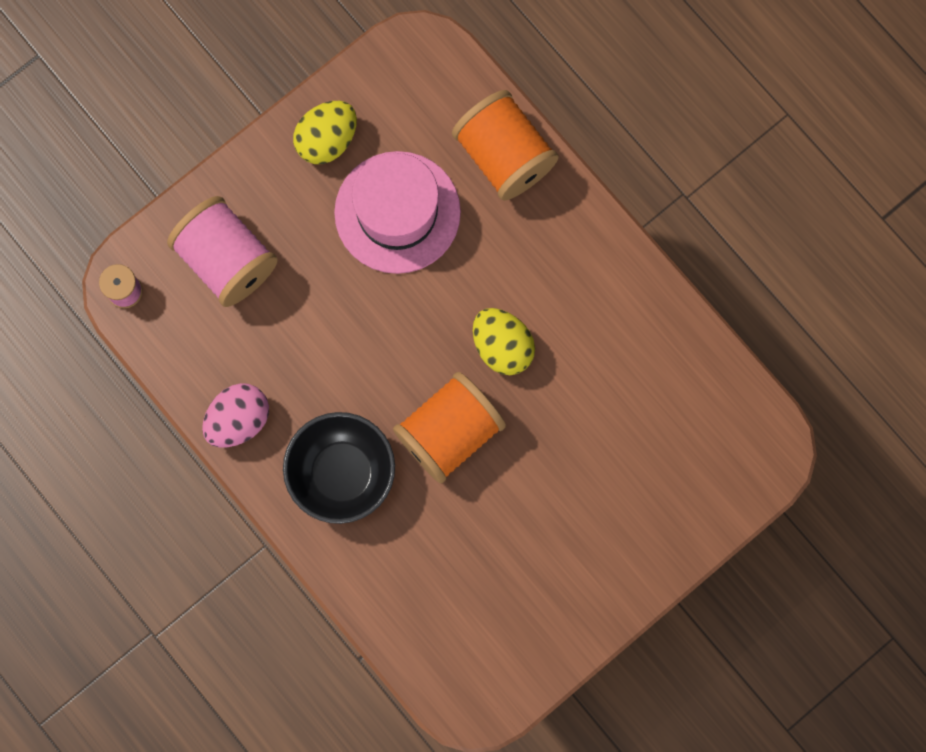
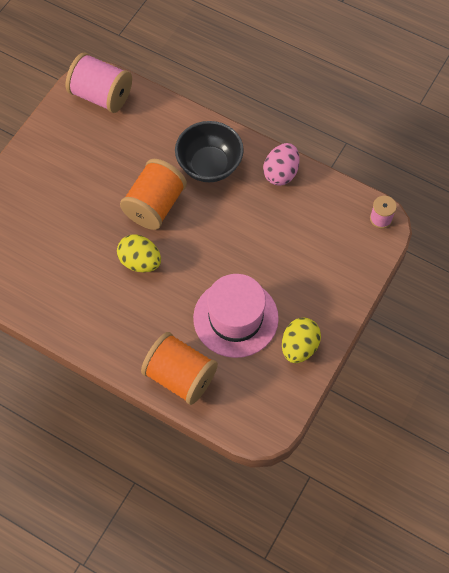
camera: 160 degrees right, 15 degrees down
pink spool [167,196,278,307] -> pink spool moved to [66,53,132,113]

